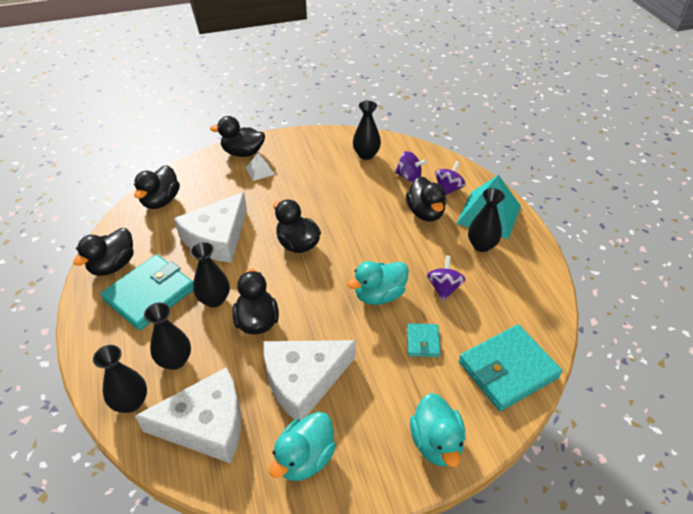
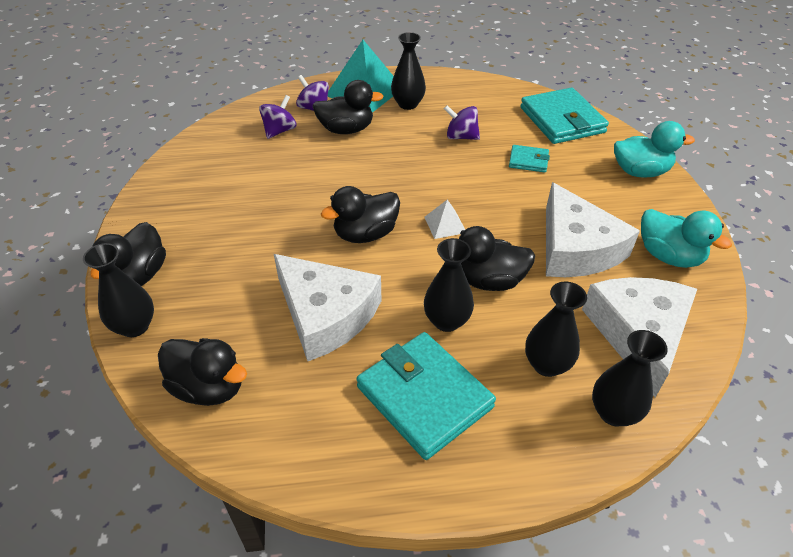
camera: 80 degrees left, 0 degrees up
black duck [73,228,134,276] -> none
white pyramid [246,153,275,181] -> white pyramid moved to [425,199,465,239]
turquoise duck [347,261,409,305] -> none
black vase [353,101,381,160] -> black vase moved to [83,243,154,337]

